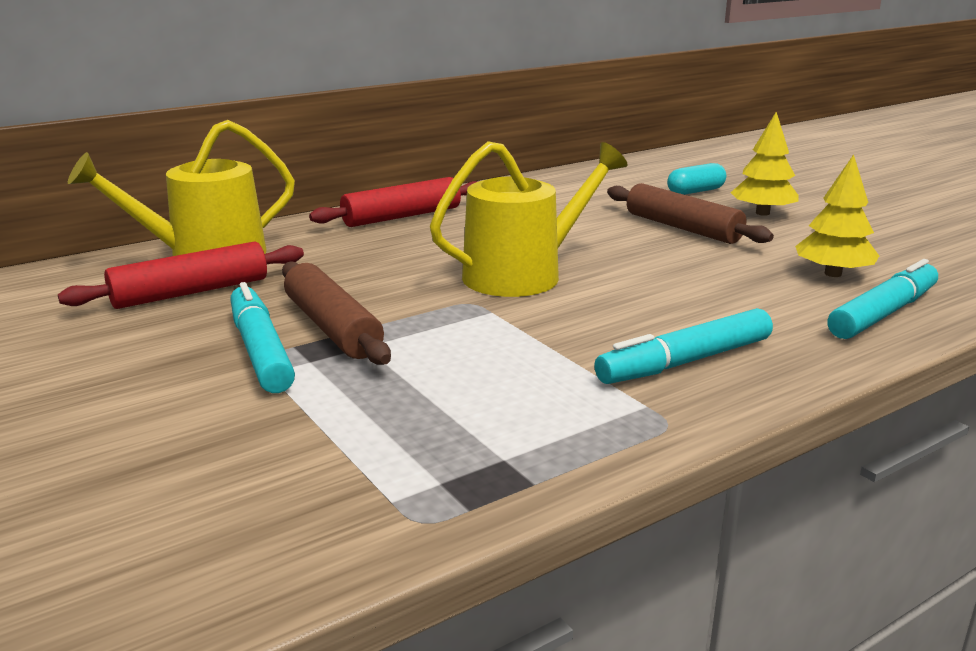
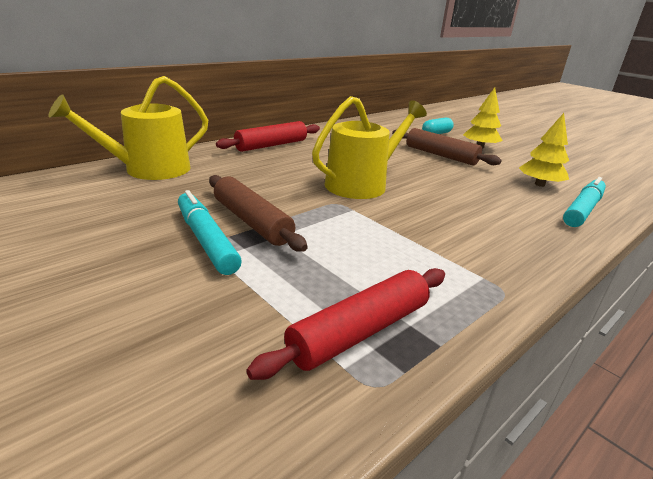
camera: 10 degrees left, 5 degrees up
red rolling pin [58,241,304,309] -> red rolling pin moved to [246,268,445,380]
turquoise marker [594,308,773,384] -> none

